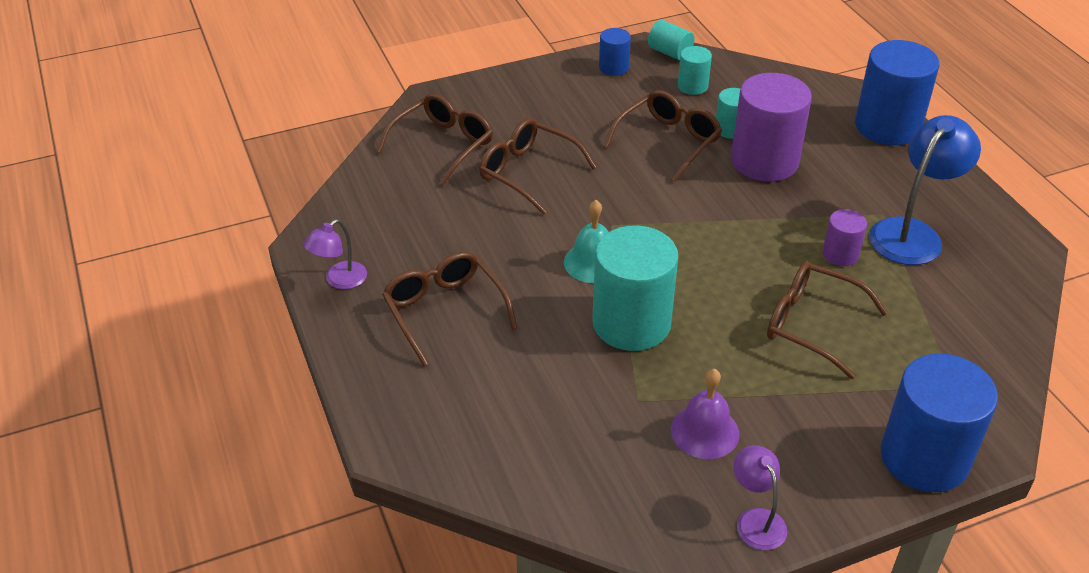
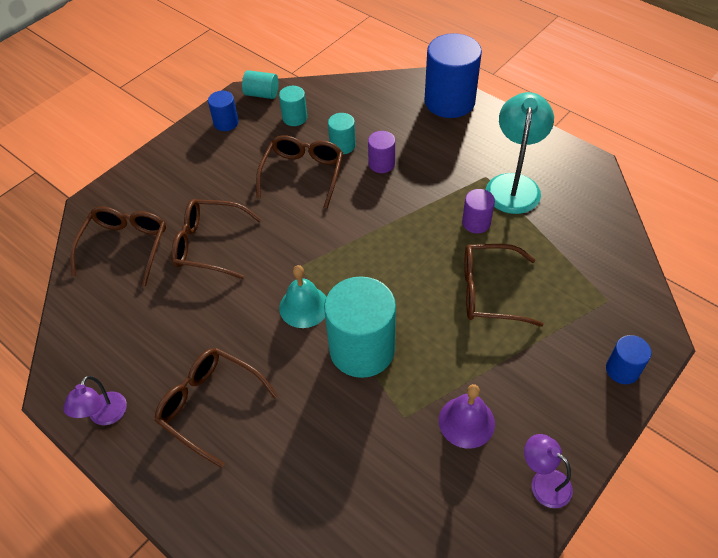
camera: 25 degrees left, 10 degrees up
purple cylinder [731,73,812,182] -> purple cylinder [368,131,395,173], size x0.49
blue lamp [869,115,981,265] -> turquoise lamp [486,92,554,214]
blue cylinder [881,354,998,492] -> blue cylinder [606,335,652,384], size x0.49

